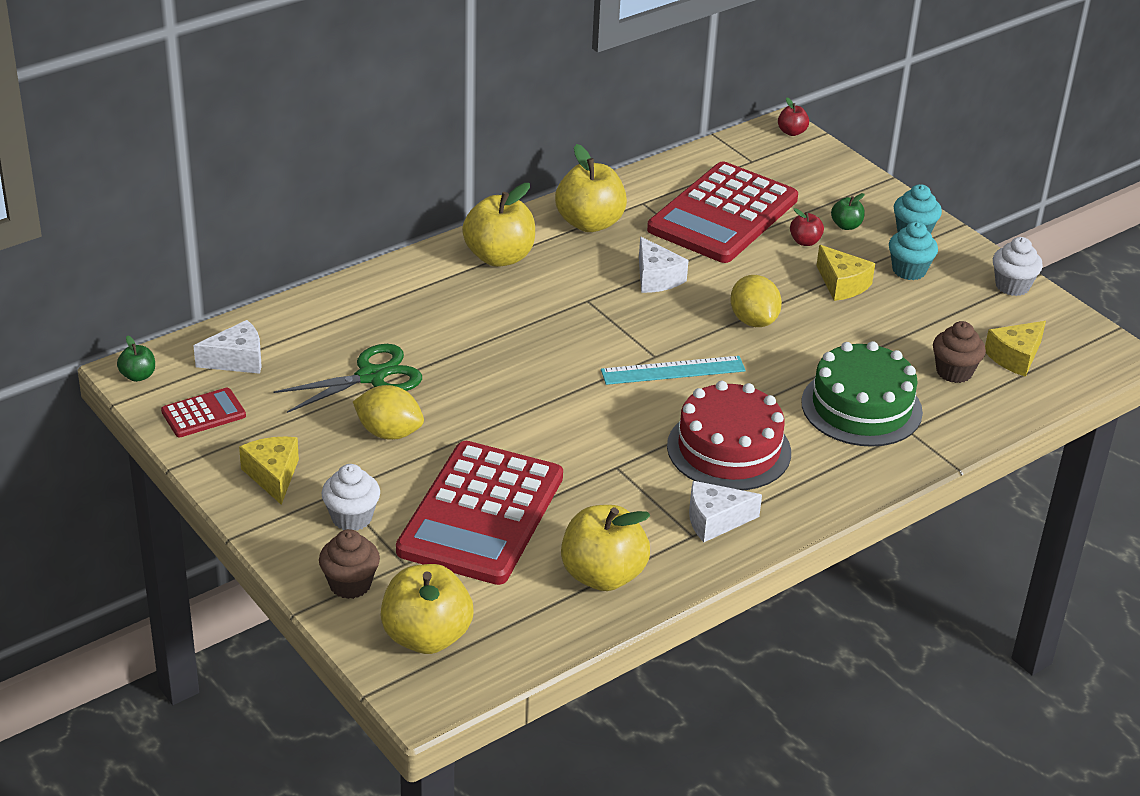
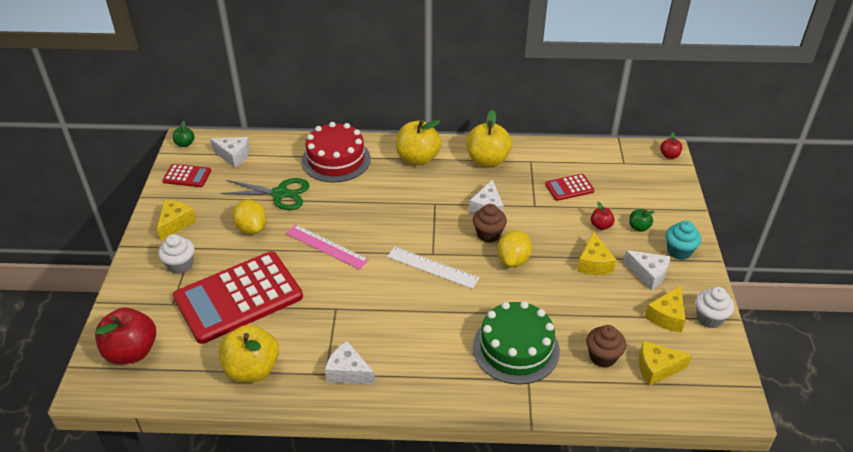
camera: 40 degrees right, 5 degrees up
brown cupcake [319,529,380,599] -> brown cupcake moved to [473,204,507,242]
yellow apple [381,564,473,654] -> red apple [95,308,156,364]
turquoise ruler [601,356,746,385] -> white ruler [387,247,479,289]
red calculator [647,161,798,263] -> red calculator [545,174,594,201], size x0.44
red cake [667,381,791,490] -> red cake moved to [302,122,371,182]
turquoise cupcake [889,221,938,280] -> white cheese [623,250,670,291]
none -> pink ruler [286,224,369,270]
none -> yellow cheese [645,286,686,333]

